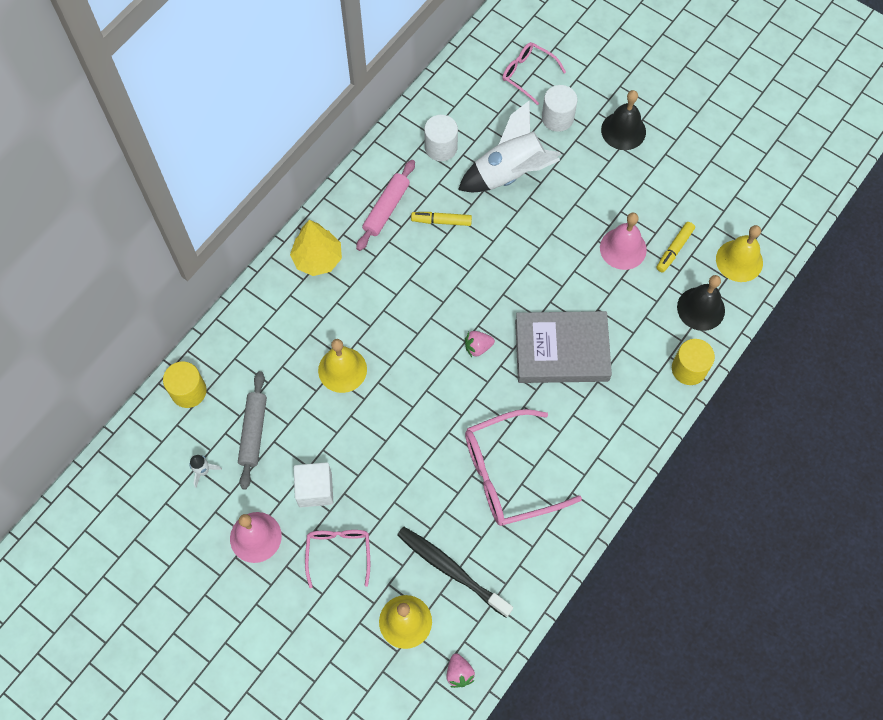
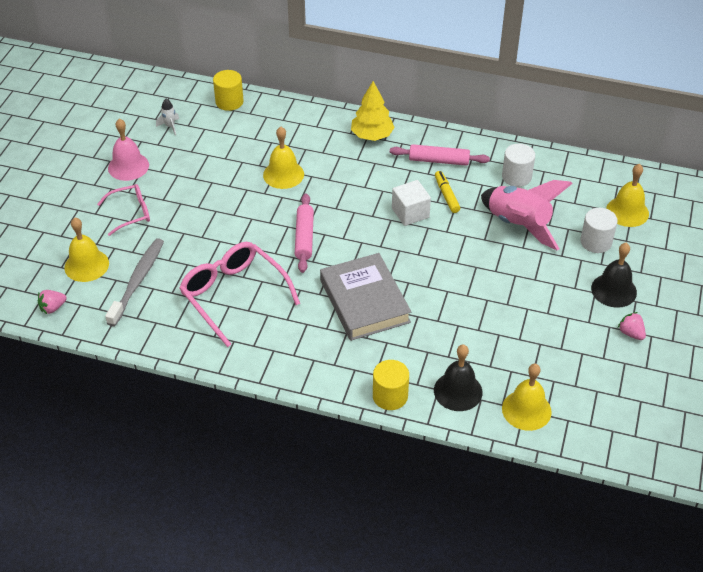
camera: 70 degrees right, 20 degrees down
grey rolling pin [238,371,267,490] -> none
white cube [294,462,333,507] -> white cube moved to [392,180,431,226]
black toothbrush [397,527,513,618] -> grey toothbrush [105,238,164,326]
white rocket [458,100,561,192] -> pink rocket [481,180,573,251]
pink strawberry [465,331,495,357] -> pink strawberry moved to [618,312,646,340]
pink glasses [502,42,566,105] -> yellow bell [606,164,649,227]
pink bell [600,212,647,270] -> none
yellow marker [656,222,695,273] -> none
none -> pink rolling pin [295,194,314,273]

